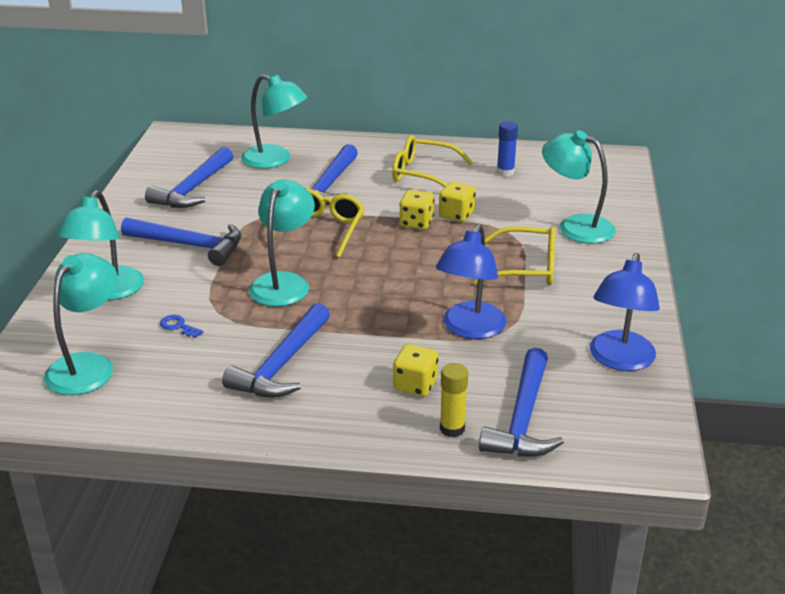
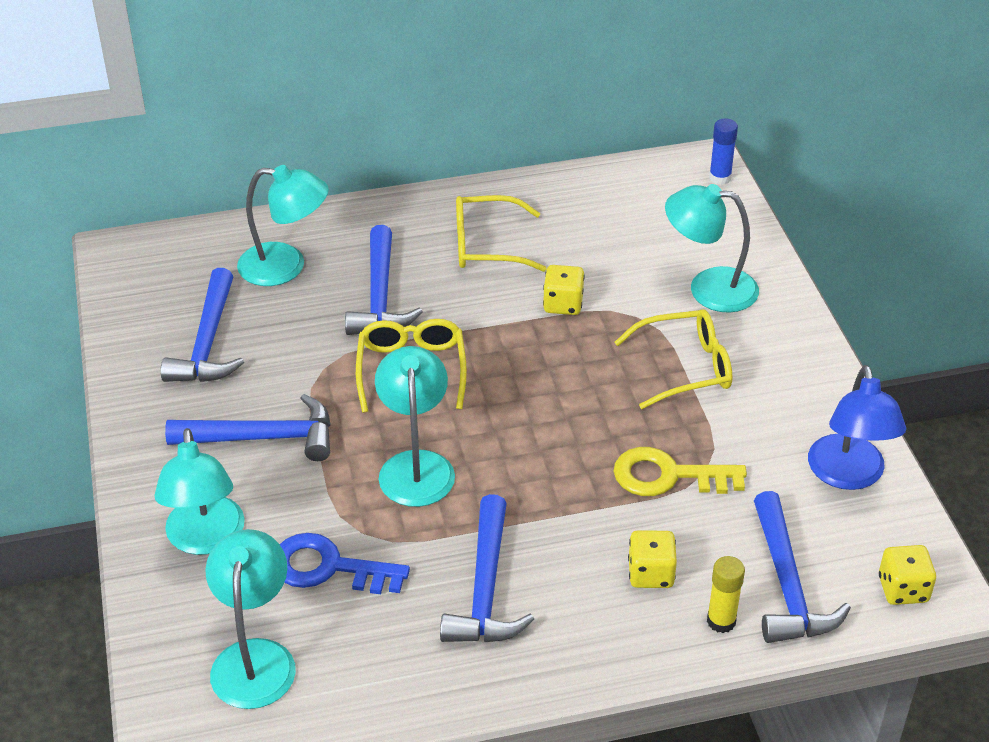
camera: 20 degrees left, 10 degrees up
blue key [160,315,203,338] -> blue key [280,533,410,594], size x2.20
yellow dice [399,190,434,230] -> yellow dice moved to [879,545,936,605]
blue lamp [436,224,507,339] -> yellow key [613,447,747,496]
blue glue stick [497,121,518,176] -> blue glue stick moved to [709,118,738,185]

